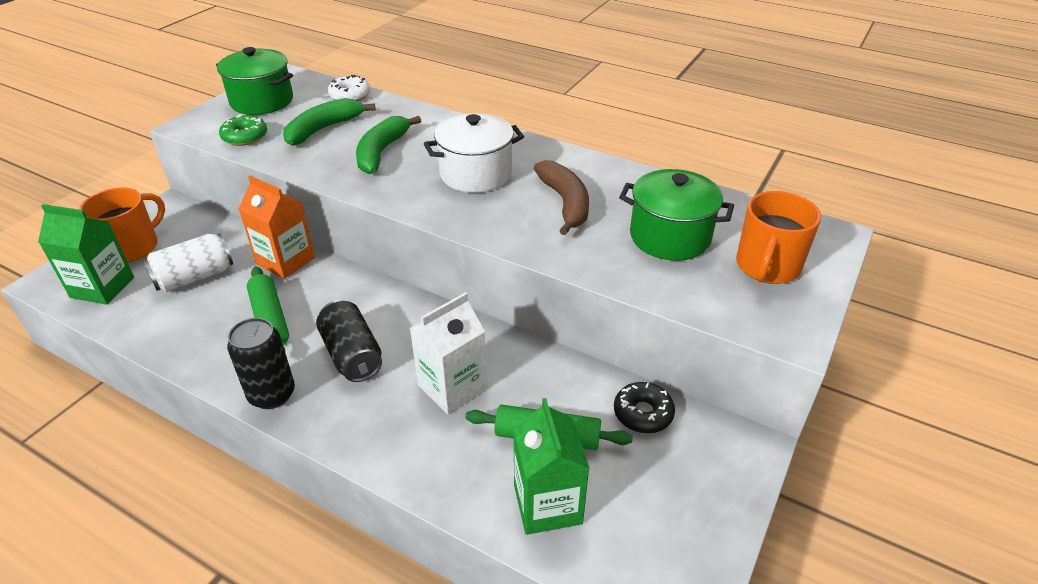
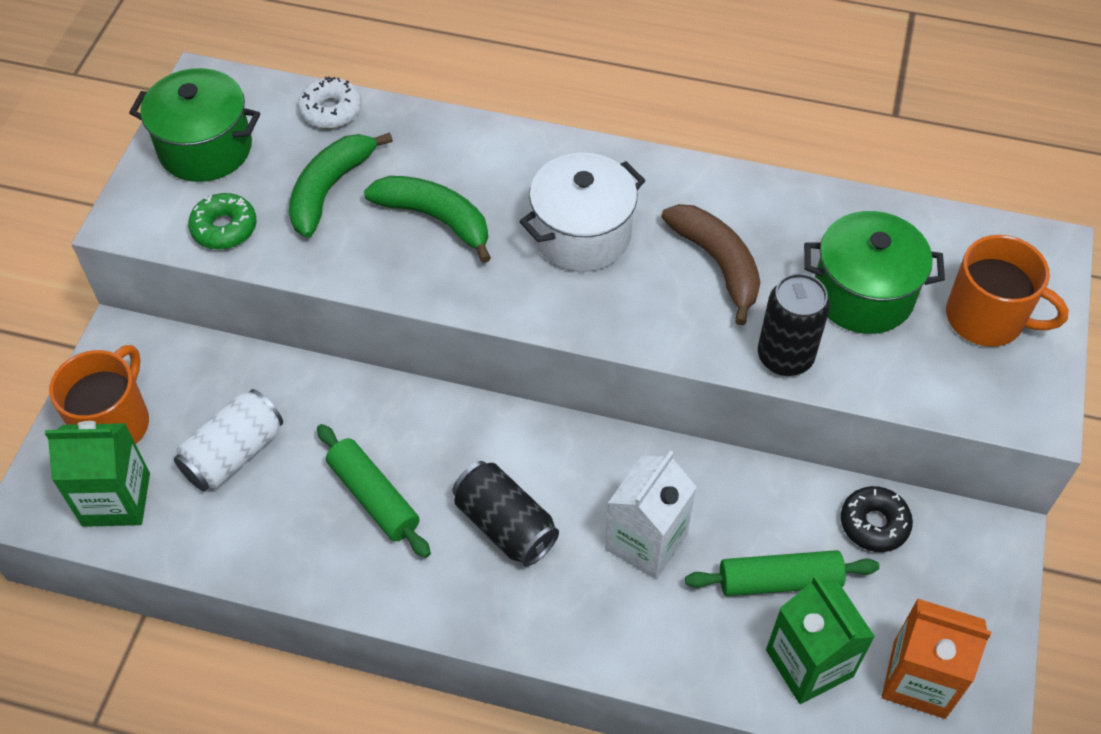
camera: 15 degrees left, 15 degrees up
black can [227,318,295,409] -> black can moved to [758,273,830,376]
orange carton [239,175,315,279] -> orange carton moved to [882,598,991,719]
green banana [356,116,421,174] -> green banana turned 120 degrees clockwise [364,176,491,263]
orange mug [736,191,821,284] -> orange mug turned 75 degrees counterclockwise [946,235,1069,347]

